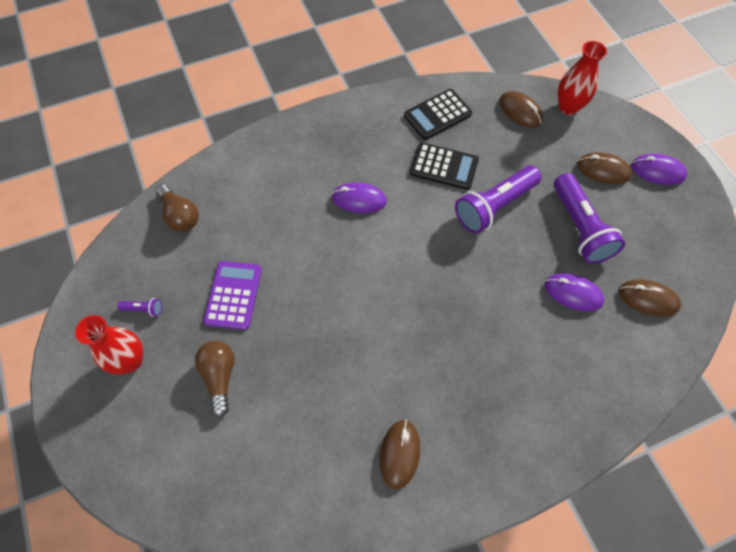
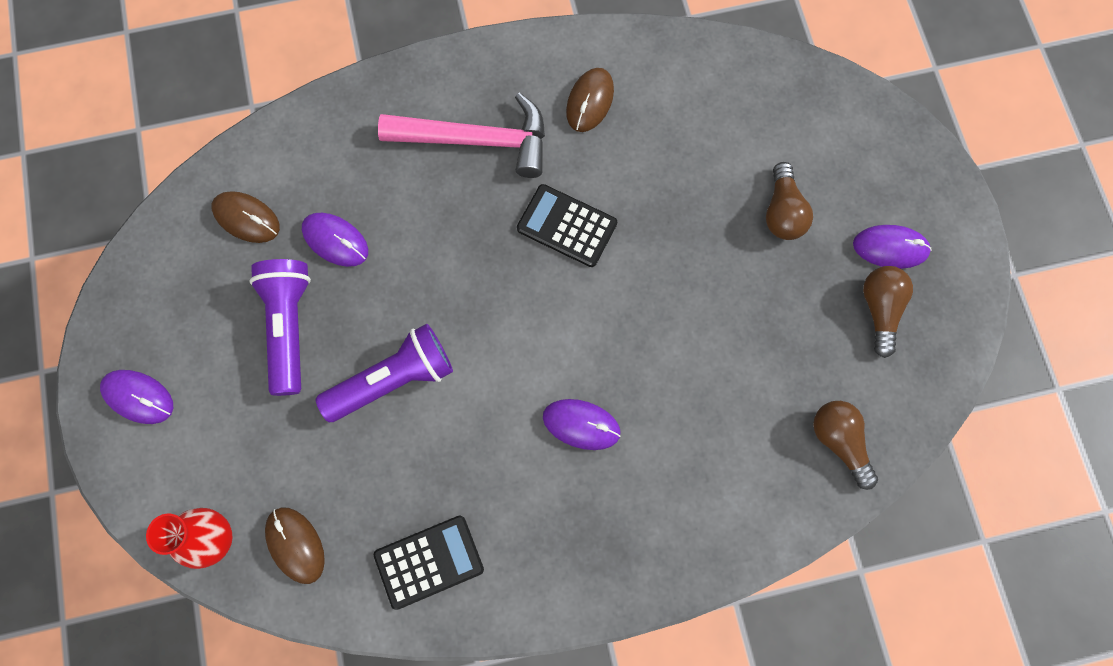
camera: 170 degrees left, 10 degrees up
red vase [75,315,143,374] -> purple mouse [853,225,932,269]
purple flashlight [118,298,162,317] -> brown light bulb [863,266,913,358]
purple calculator [203,261,262,330] -> none
black calculator [410,142,479,190] -> black calculator moved to [517,184,617,267]
brown mouse [577,152,632,184] -> none
none -> pink hammer [378,93,545,178]

